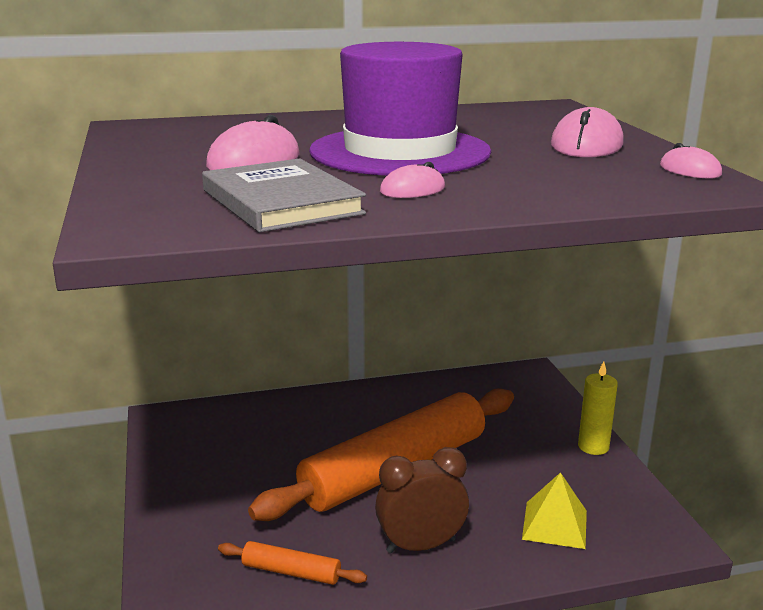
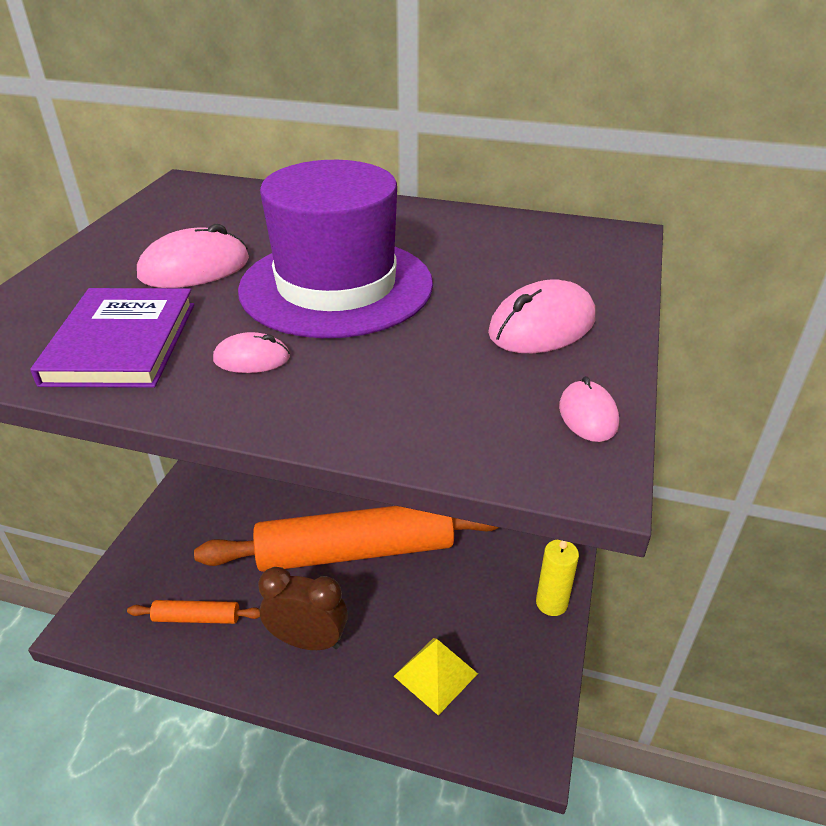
camera: 30 degrees right, 15 degrees up
grey book [202,158,366,232] -> purple book [30,288,194,388]
orange rolling pin [218,541,367,585] -> orange rolling pin turned 45 degrees counterclockwise [127,600,260,624]

